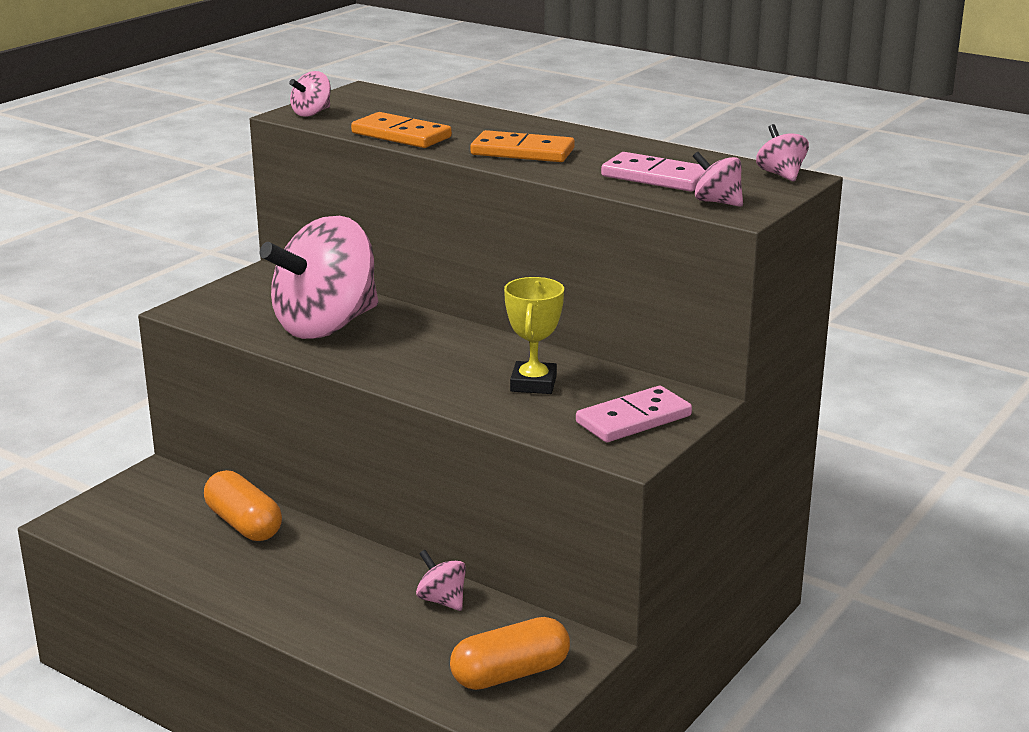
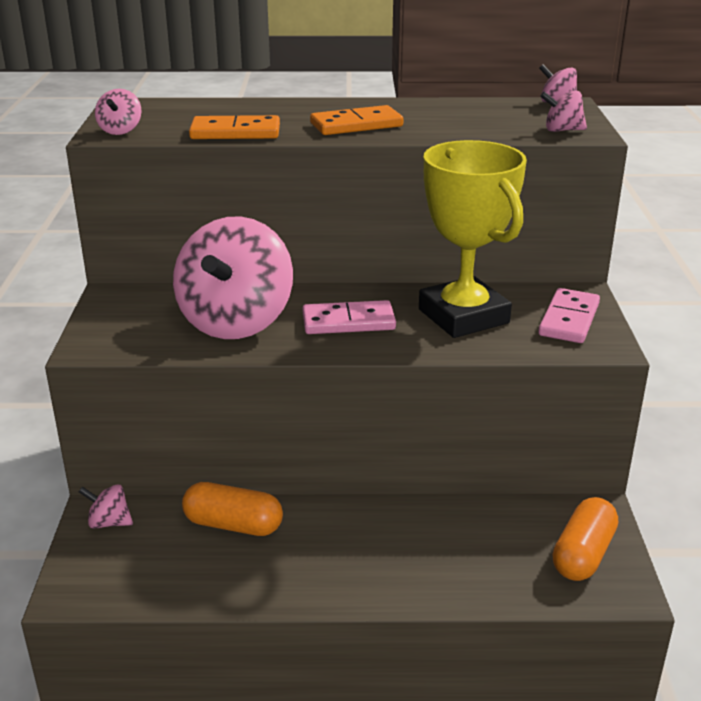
camera: 35 degrees left, 5 degrees up
pink spinning top [416,550,466,611] -> pink spinning top moved to [79,484,133,529]
yellow trophy [504,277,564,394] -> yellow trophy [419,140,527,338], size x1.86
pink domino [601,152,705,192] -> pink domino moved to [302,300,396,334]

